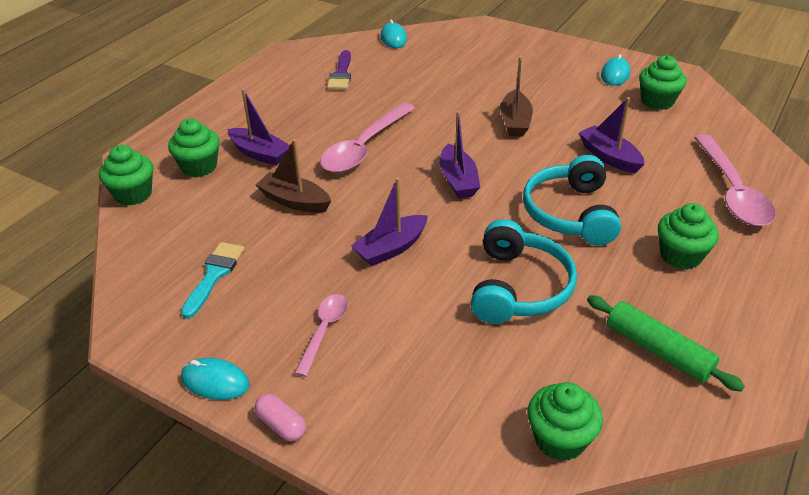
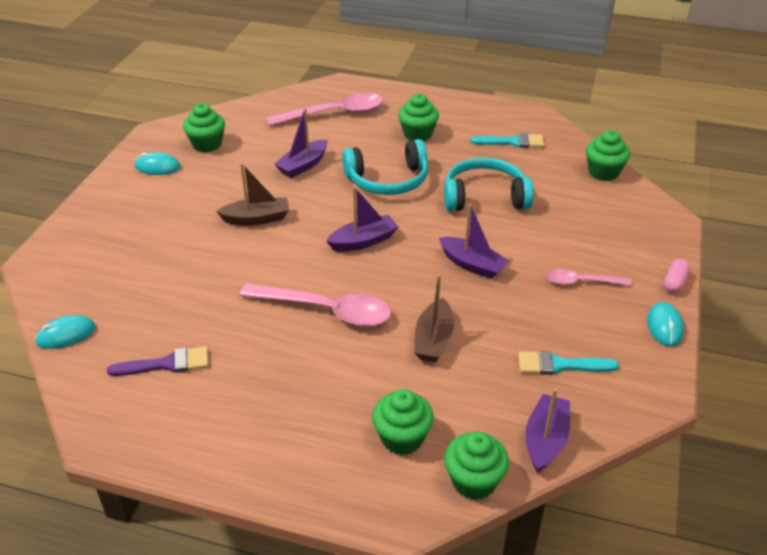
camera: 105 degrees left, 0 degrees up
purple boat [228,89,290,166] -> purple boat moved to [525,388,570,473]
green rolling pin [587,295,745,392] -> turquoise brush [470,133,545,148]

